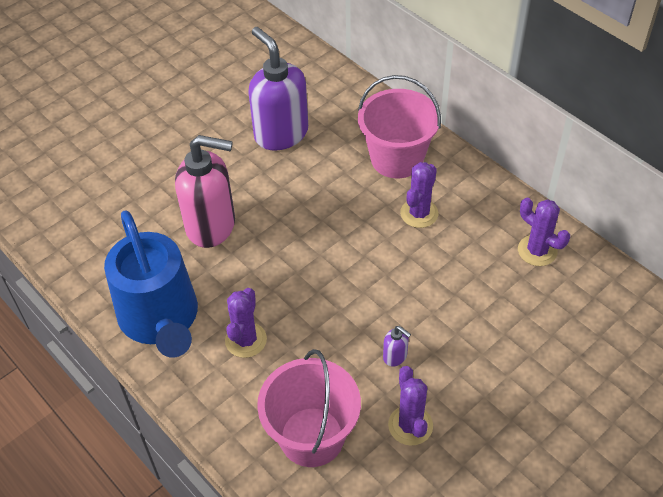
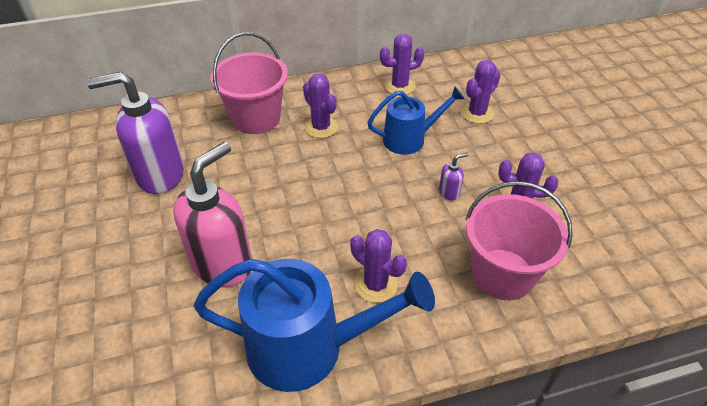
camera: 65 degrees left, 5 degrees down
none -> blue watering can [367,86,465,155]
none -> purple cactus [461,60,500,124]

